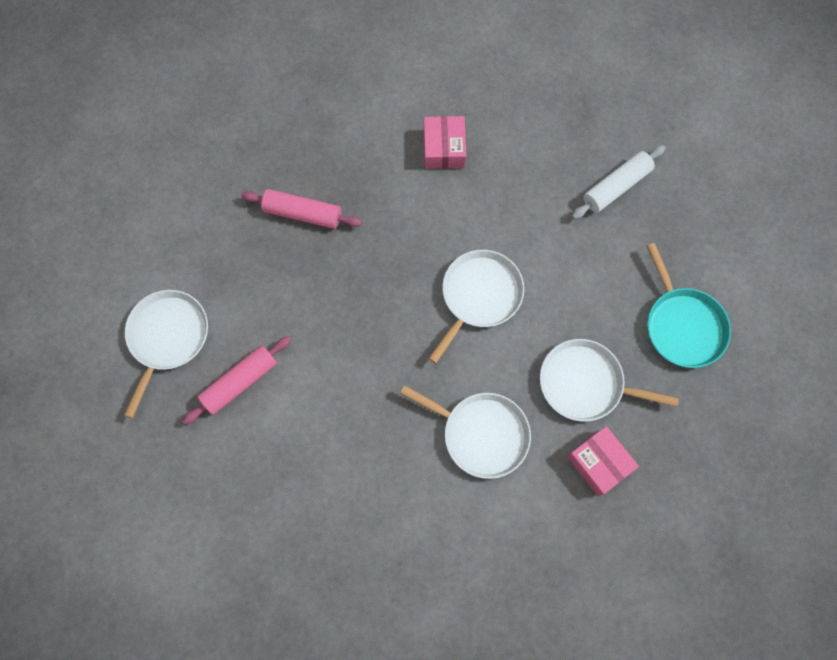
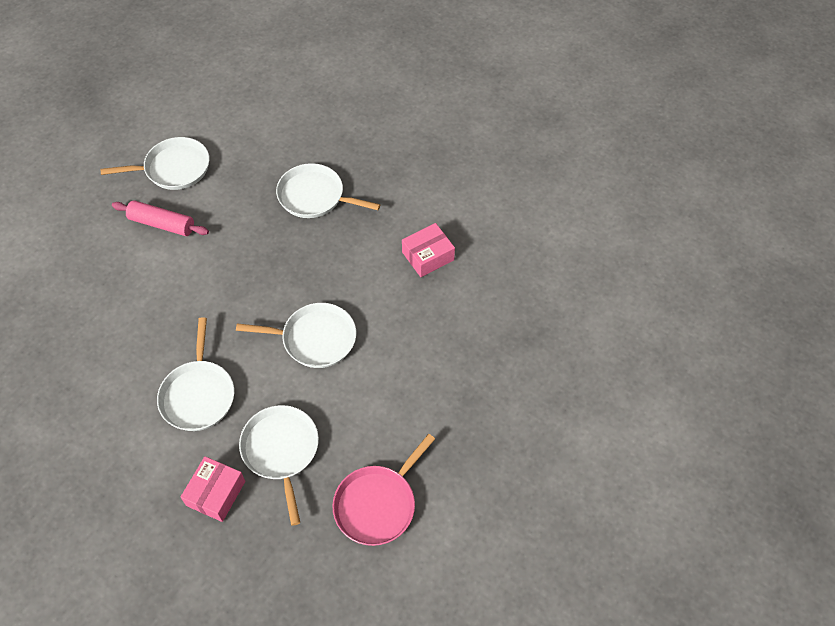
camera: 60 degrees right, 15 degrees down
pink rolling pin [241,189,362,229] -> white pan [276,163,380,218]
white rolling pin [572,145,665,219] -> none
turquoise pan [647,243,731,368] -> pink pan [332,434,435,546]

